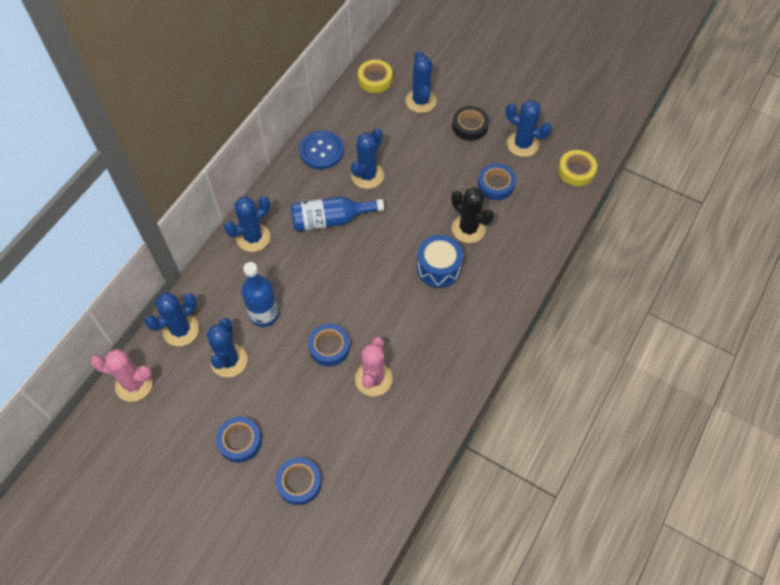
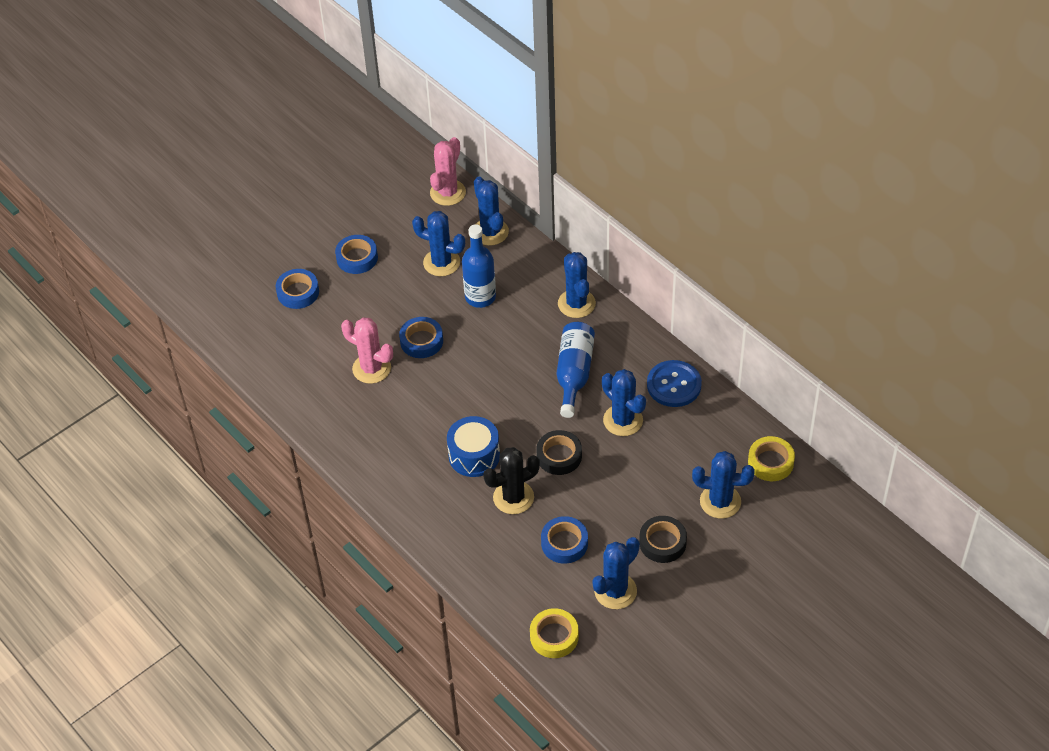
camera: 110 degrees right, 10 degrees down
none -> black tape [536,430,582,475]

